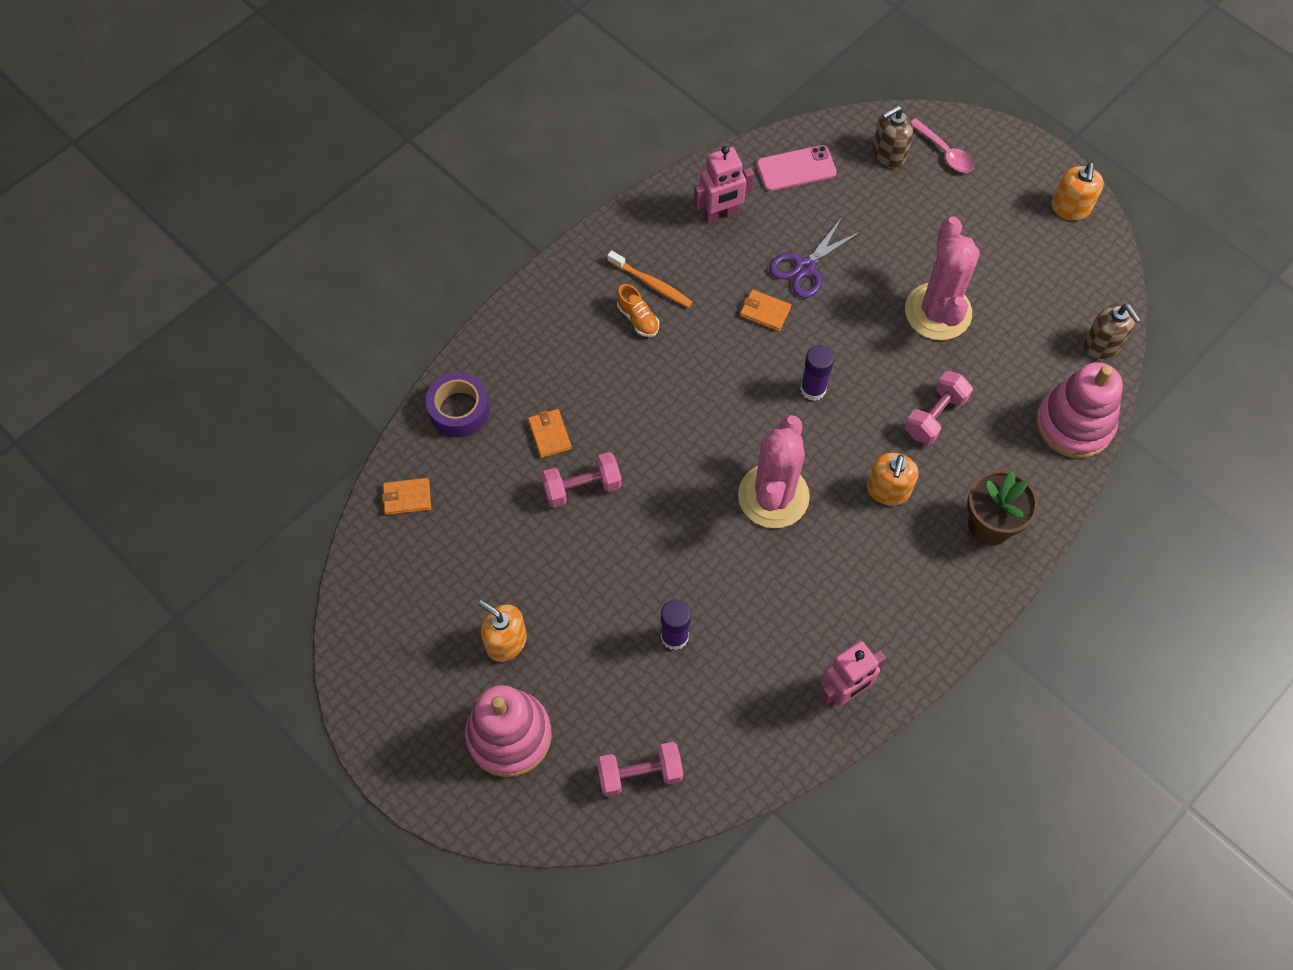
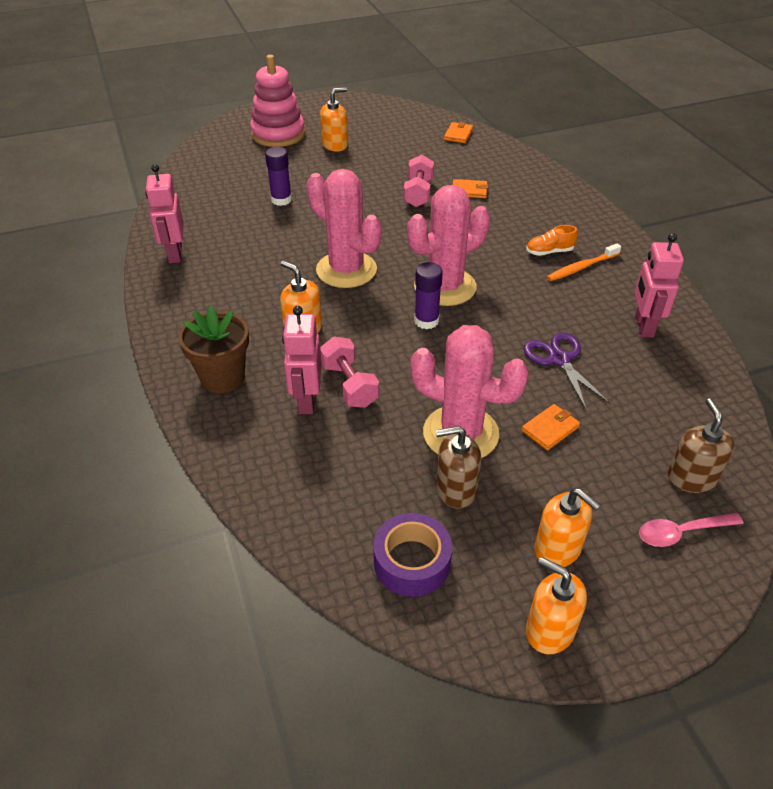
camera: 115 degrees right, 20 degrees down
purple tape [426,372,490,437] -> purple tape moved to [373,513,452,597]
pink dumbbell [596,742,683,797] -> none
orange wallet [740,289,791,331] -> orange wallet moved to [522,404,580,450]
pink phone [756,145,837,191] -> none
pink stacking toy [1036,362,1123,458] -> none
brown soap dispenser [1084,304,1141,359] -> brown soap dispenser moved to [436,426,481,509]
none -> pink robot [282,306,322,414]
none -> pink cactus [407,185,490,306]
none -> orange soap dispenser [534,488,601,567]

